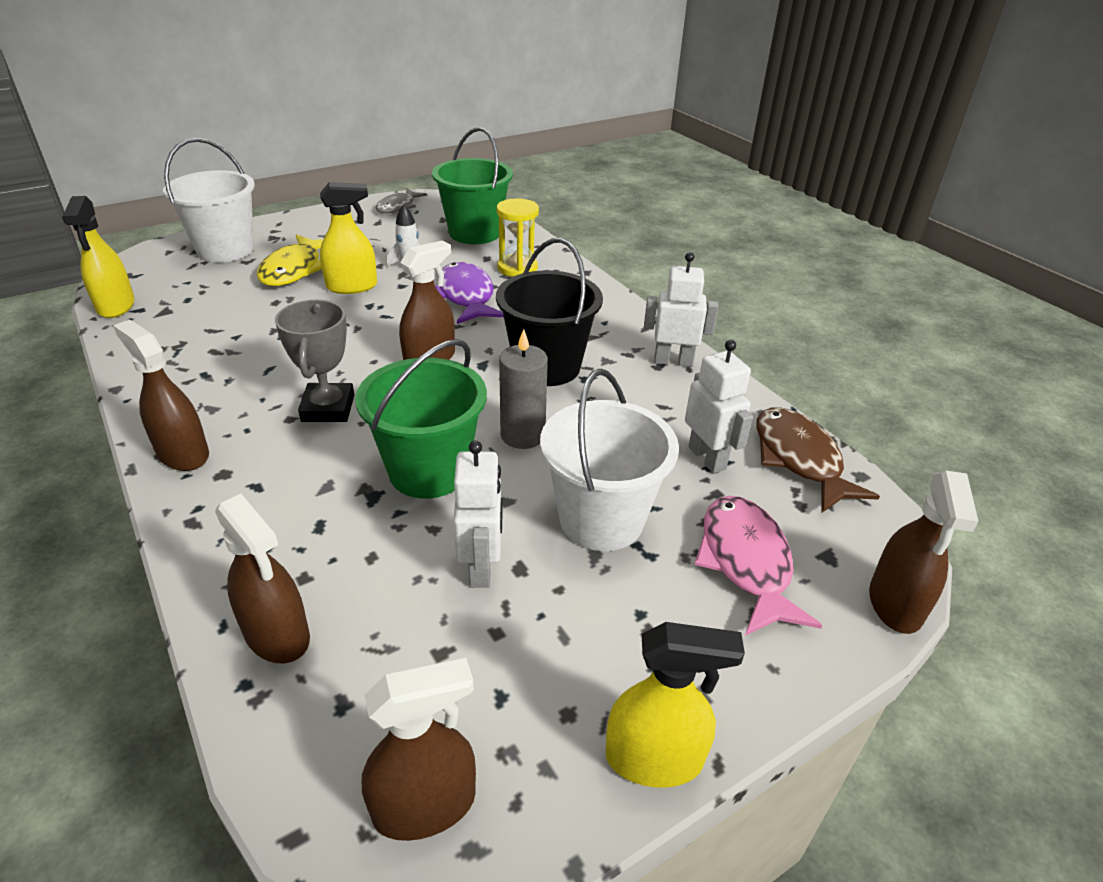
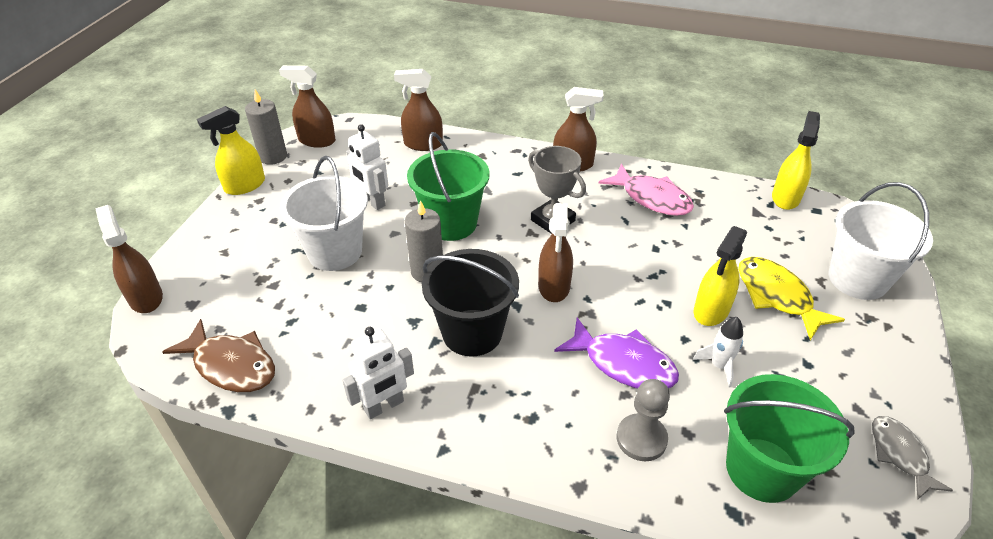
camera: 140 degrees right, 5 degrees up
yellow spray bottle [62,196,134,318] -> yellow spray bottle turned 75 degrees clockwise [772,111,820,210]
brown spray bottle [362,658,476,841] -> brown spray bottle turned 75 degrees clockwise [279,65,336,148]
yellow hourglass [497,198,539,277] -> grey pawn [616,379,670,461]
white robot [685,340,753,473] -> none
pink fish [694,496,823,635] -> pink fish moved to [598,164,694,216]
none -> grey candle [245,89,287,165]

